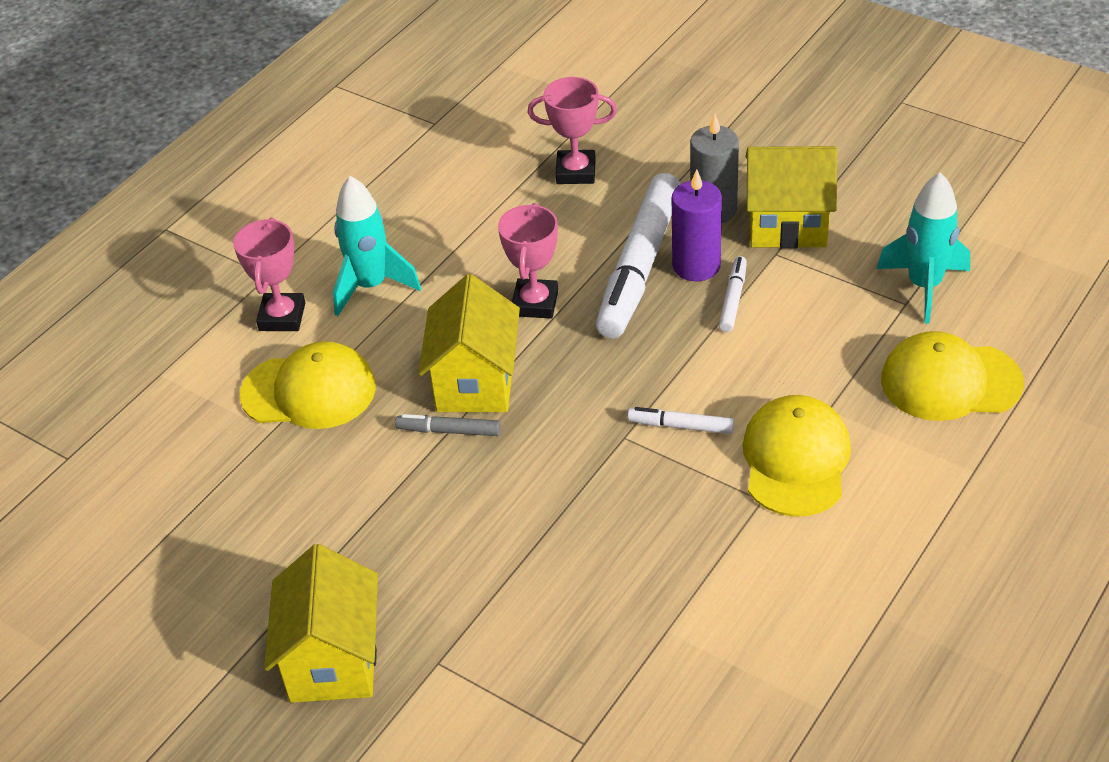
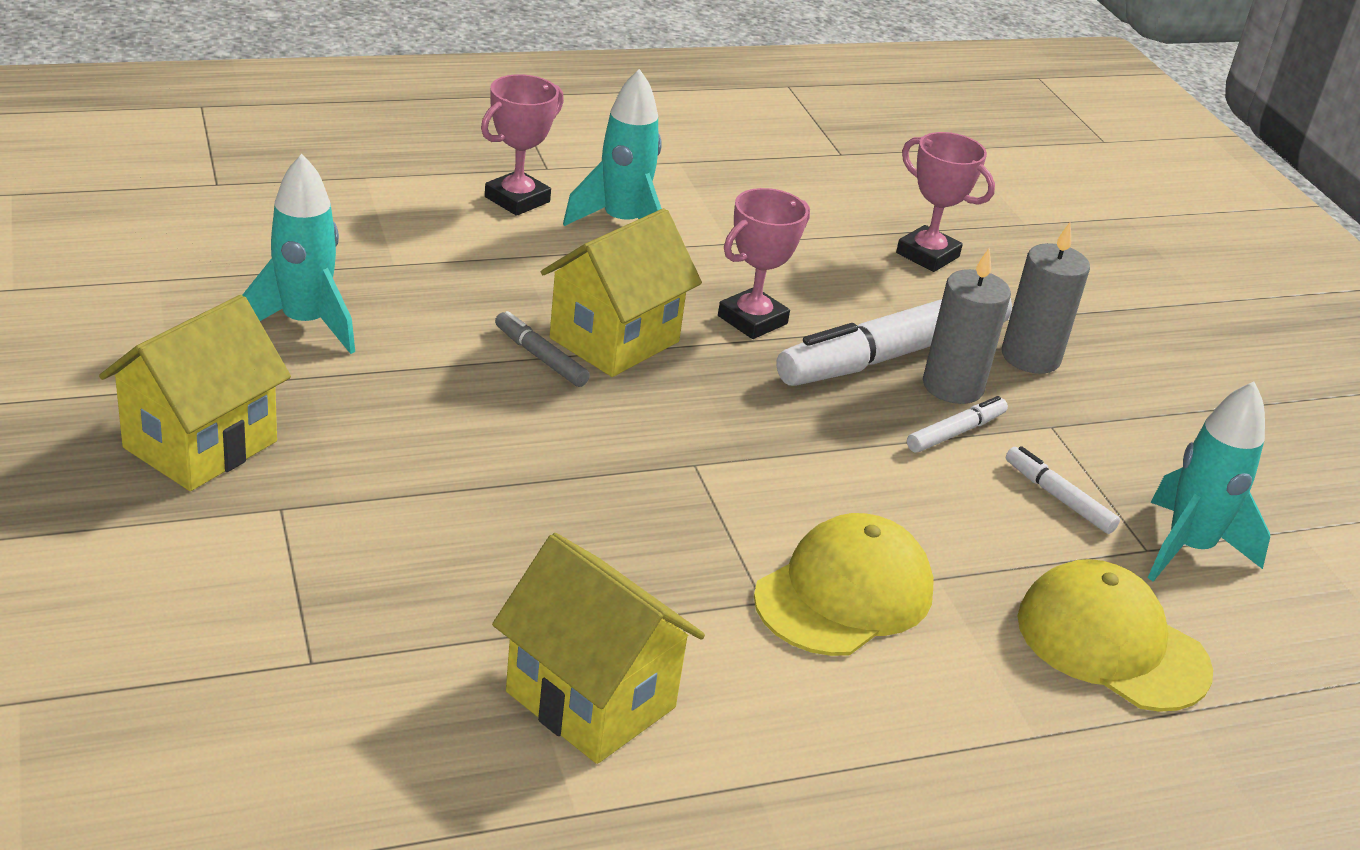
camera: 30 degrees right, 10 degrees down
yellow cap [240,341,376,429] -> none
white marker [628,407,734,434] -> white marker moved to [1006,446,1120,534]
purple candle [672,169,722,281] -> grey candle [923,248,1011,404]
yellow house [746,146,837,249] -> yellow house moved to [492,533,705,764]
none -> turquoise rocket [243,154,355,354]

